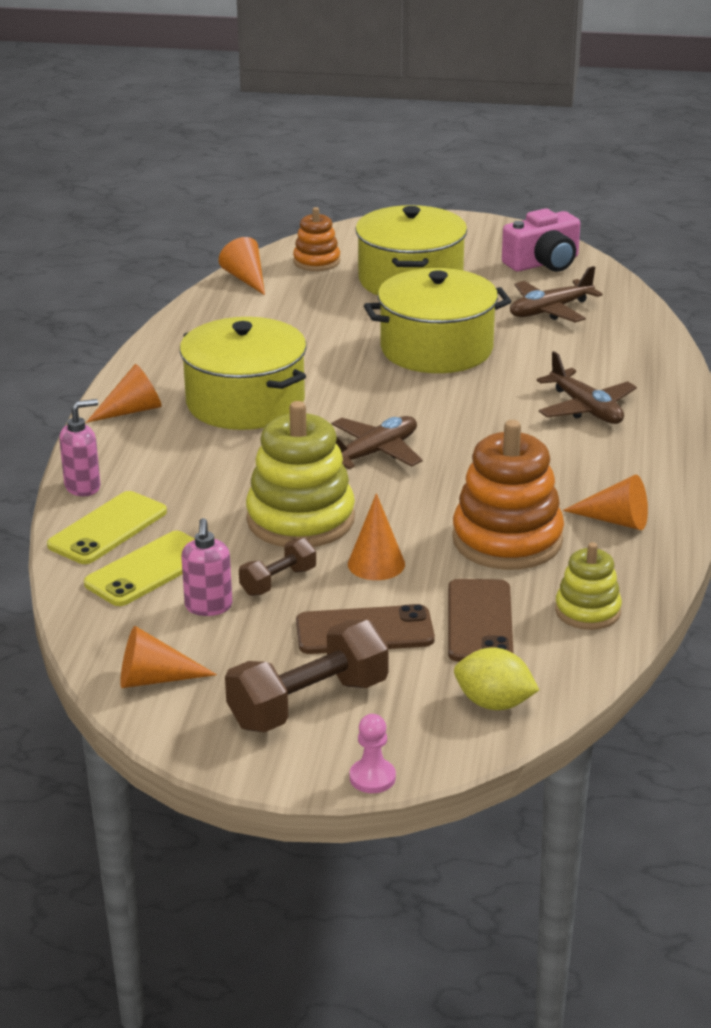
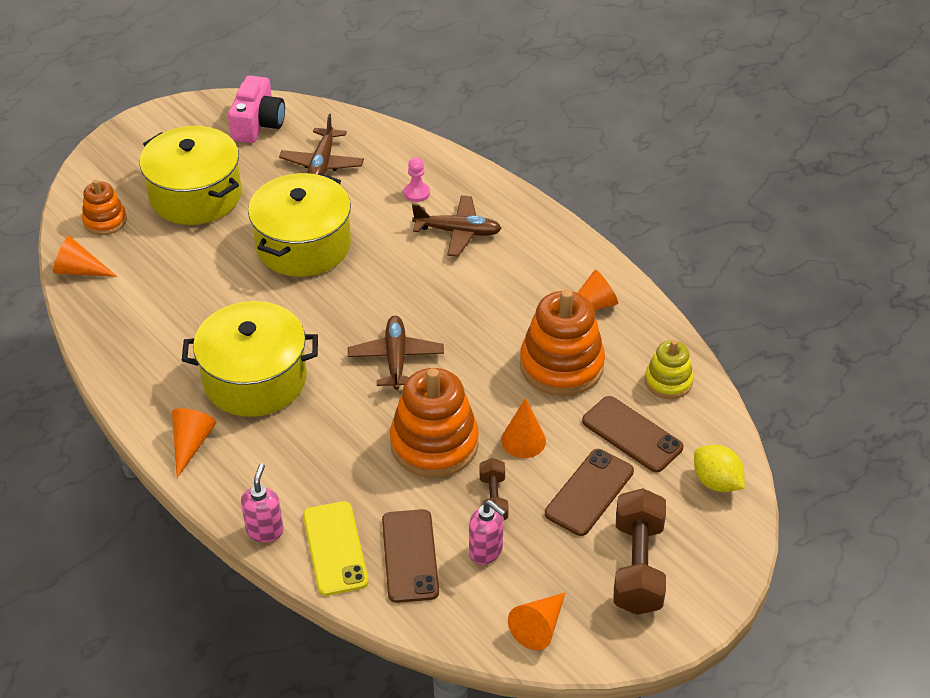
camera: 50 degrees left, 15 degrees up
yellow phone [84,531,195,606] -> brown phone [382,509,439,603]
yellow stacking toy [246,401,355,547] -> orange stacking toy [390,368,479,478]
pink pawn [350,714,396,793] -> pink pawn moved to [404,157,430,202]
yellow lemon [454,648,539,710] -> yellow lemon turned 75 degrees clockwise [694,445,745,492]

